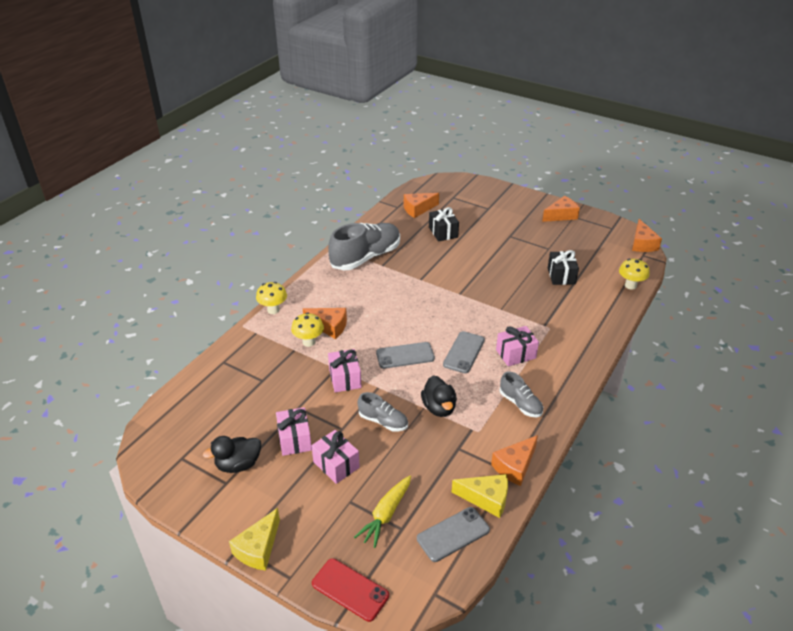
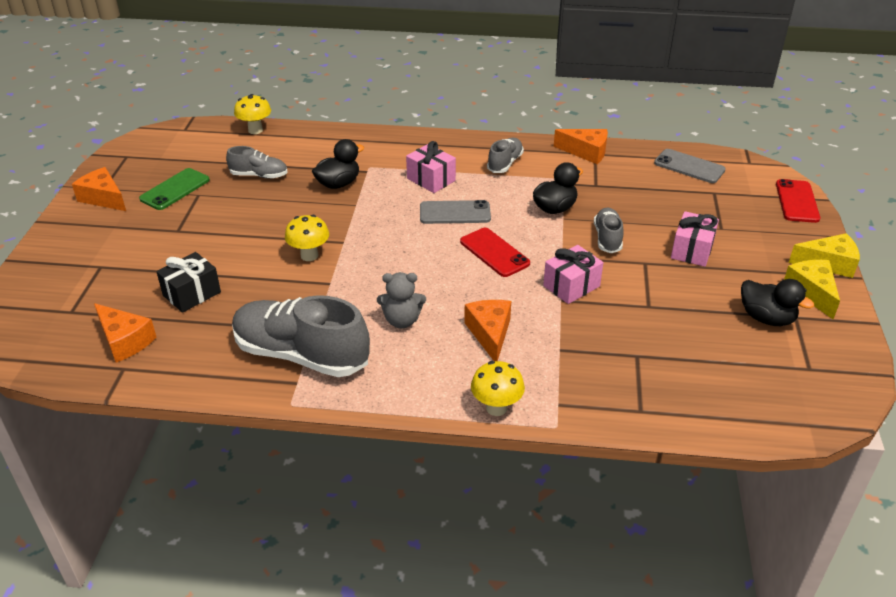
camera: 115 degrees left, 0 degrees up
pink gift [276,407,312,456] -> none
yellow mushroom [291,312,324,347] -> yellow mushroom moved to [285,215,329,261]
yellow carrot [354,476,411,548] -> none
grey phone [376,342,435,369] -> red phone [460,228,530,277]
yellow cheese [452,474,508,518] -> yellow cheese moved to [784,260,840,319]
black gift [548,250,579,285] -> grey shoe [226,146,288,179]
orange cheese [632,219,662,252] -> none
none -> green phone [139,168,210,210]
none -> black duck [312,139,364,189]
none -> grey teddy bear [377,272,426,328]

